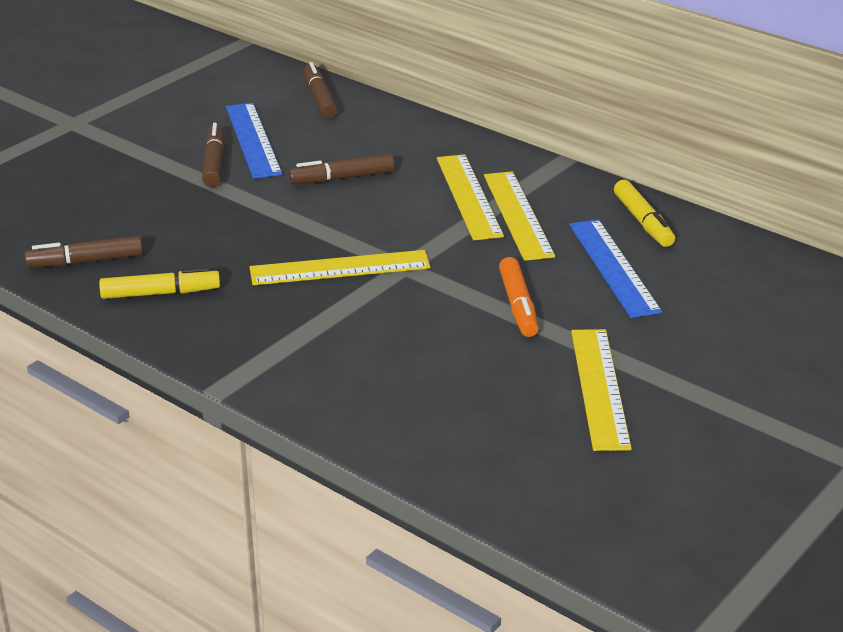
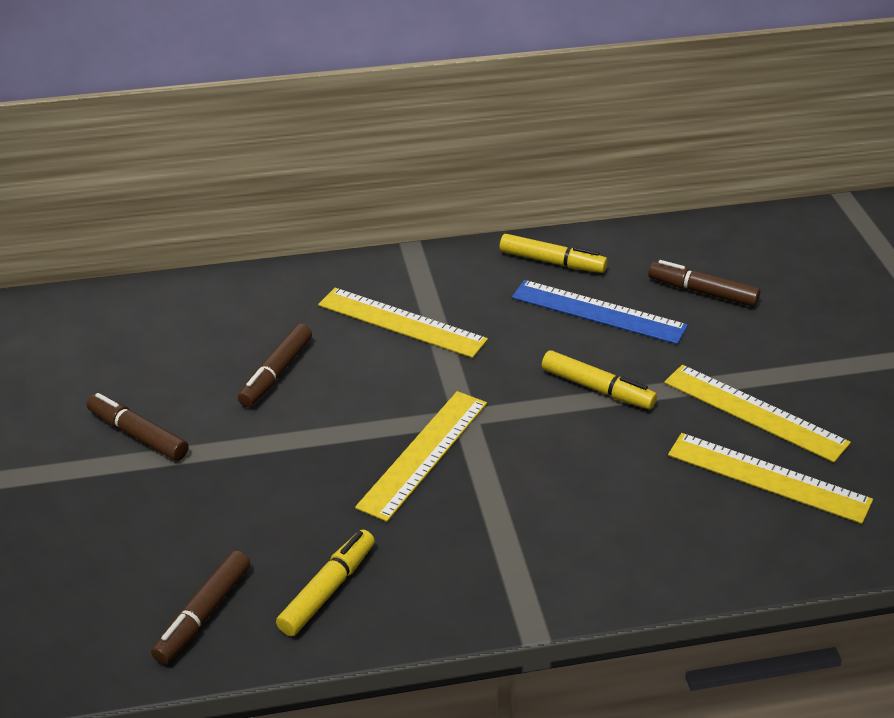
camera: 50 degrees left, 5 degrees up
blue ruler [226,103,283,179] -> none
brown marker [304,62,338,118] -> brown marker moved to [648,260,761,307]
yellow ruler [484,171,555,261] -> yellow ruler moved to [668,433,873,524]
orange marker [499,257,539,337] -> yellow marker [542,351,657,409]

